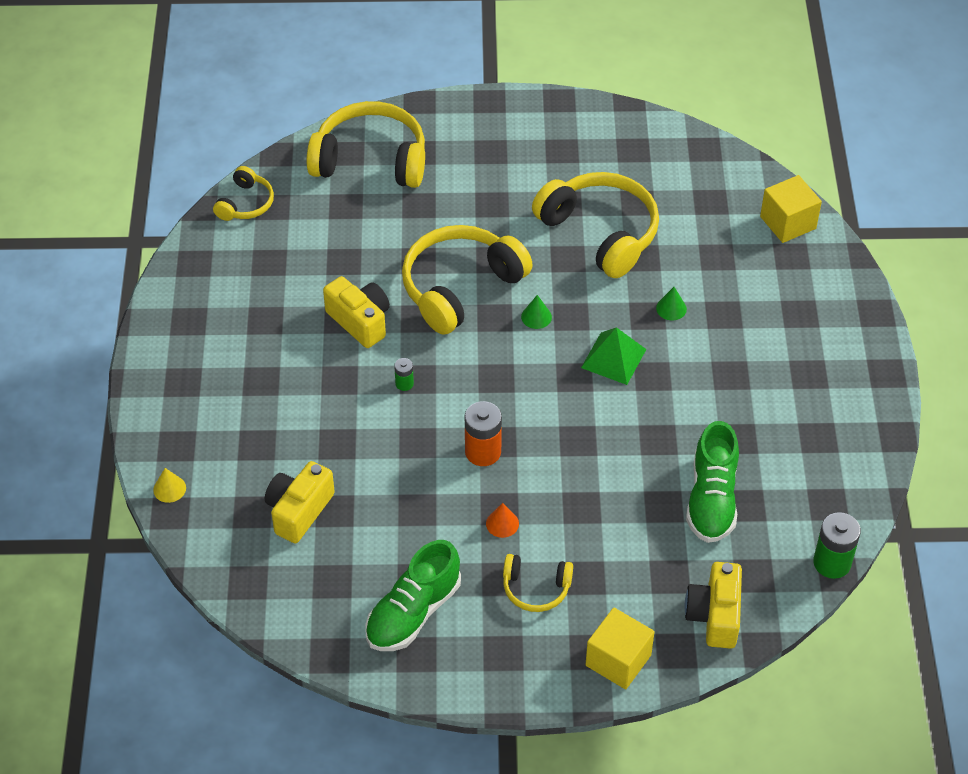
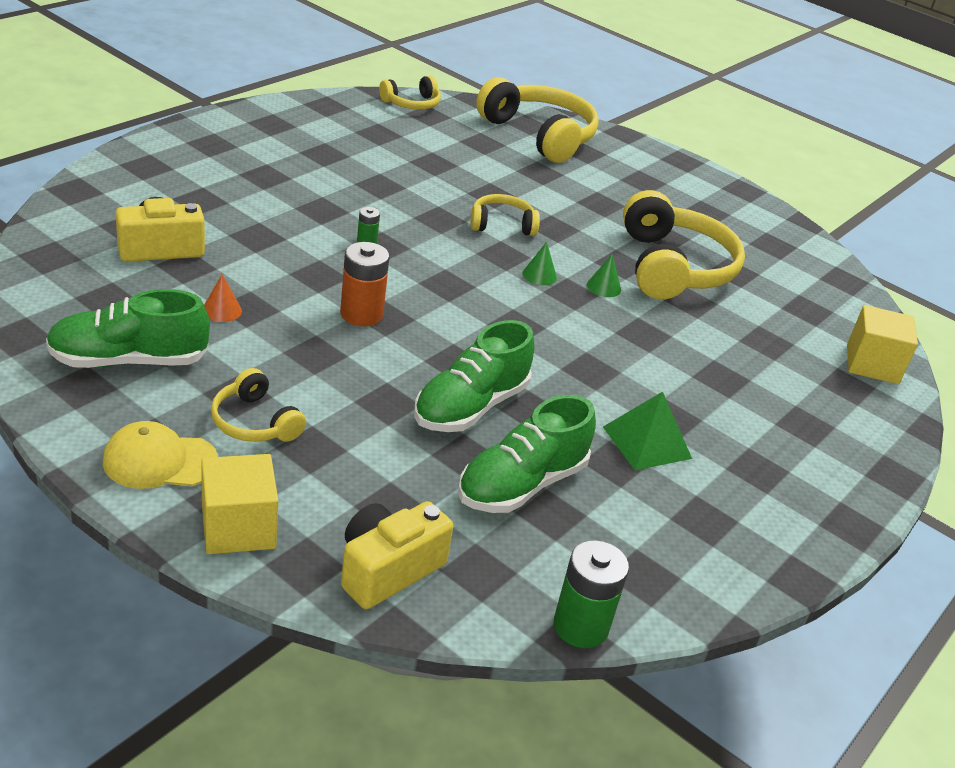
camera: 35 degrees right, 15 degrees down
yellow cone [153,468,186,503] -> none
yellow camera [323,276,390,348] -> none
yellow headphones [402,225,533,335] -> yellow headphones [470,194,540,236], size x0.51
orange cone [486,503,519,538] -> orange cone moved to [204,274,242,322]
green pyramid [581,327,646,385] -> green pyramid moved to [603,392,692,470]
green cone [656,287,687,320] -> green cone moved to [587,254,621,297]
none -> yellow cap [103,421,218,489]
none -> green shoe [414,320,534,432]

